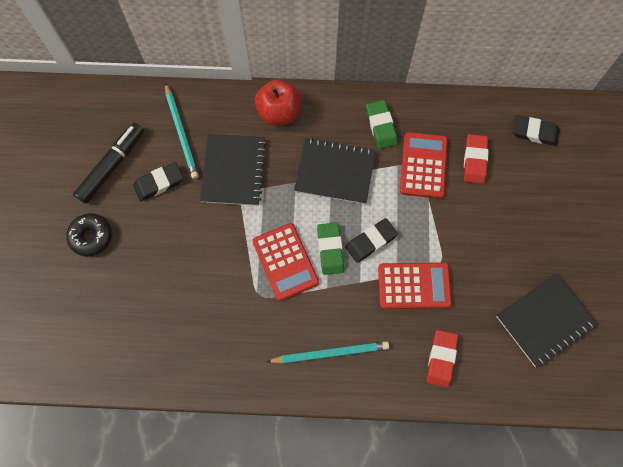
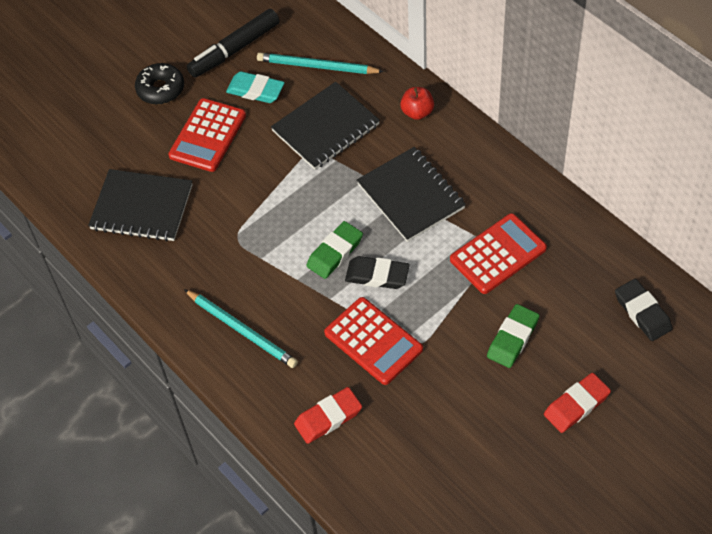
camera: 50 degrees right, 15 degrees down
black marker [73,122,144,204] -> black marker turned 150 degrees clockwise [187,9,280,78]
black eraser [133,162,183,201] -> turquoise eraser [226,71,285,103]
turquoise pencil [165,83,199,179] -> turquoise pencil turned 75 degrees clockwise [257,53,384,74]
red calculator [252,223,319,301] -> red calculator moved to [168,98,246,172]
red apple [255,79,301,126] -> red apple [400,87,434,120], size x0.61
green eraser [366,100,398,149] -> green eraser moved to [487,304,539,368]
red eraser [464,134,489,184] -> red eraser moved to [544,373,611,433]
black notebook [496,273,597,367] -> black notebook moved to [88,169,193,242]

